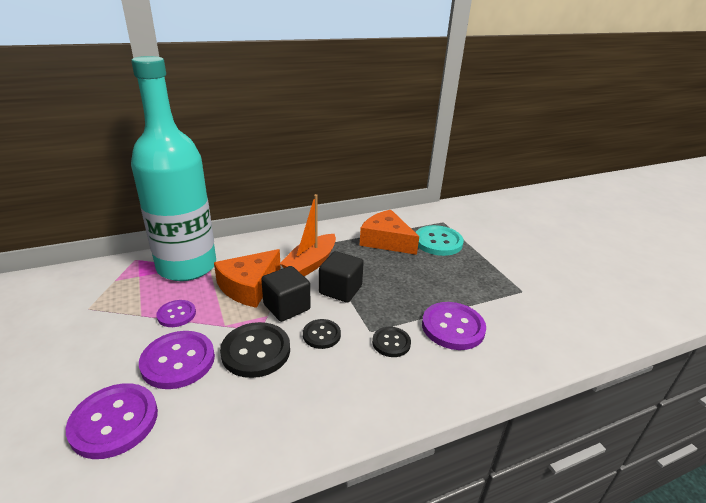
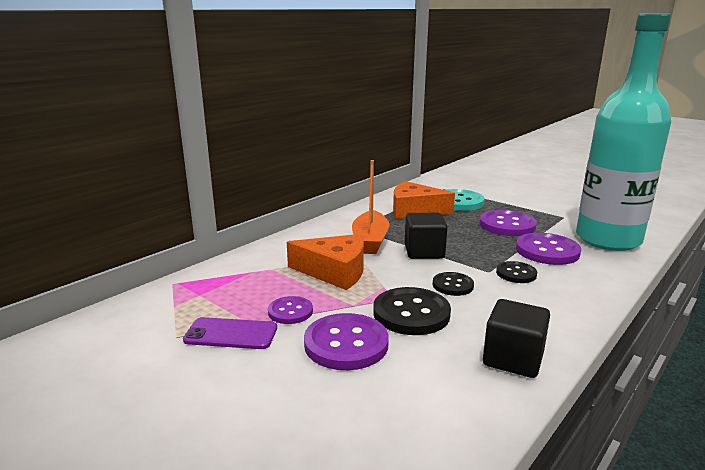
camera: 25 degrees left, 10 degrees down
purple button [66,383,158,459] -> purple button moved to [480,210,537,236]
turquoise bottle [131,56,216,281] -> turquoise bottle moved to [576,13,671,251]
orange cheese [214,249,281,308] -> orange cheese turned 90 degrees counterclockwise [287,234,364,290]
black cube [261,266,311,322] -> black cube moved to [483,299,550,378]
none -> purple phone [183,317,277,349]

